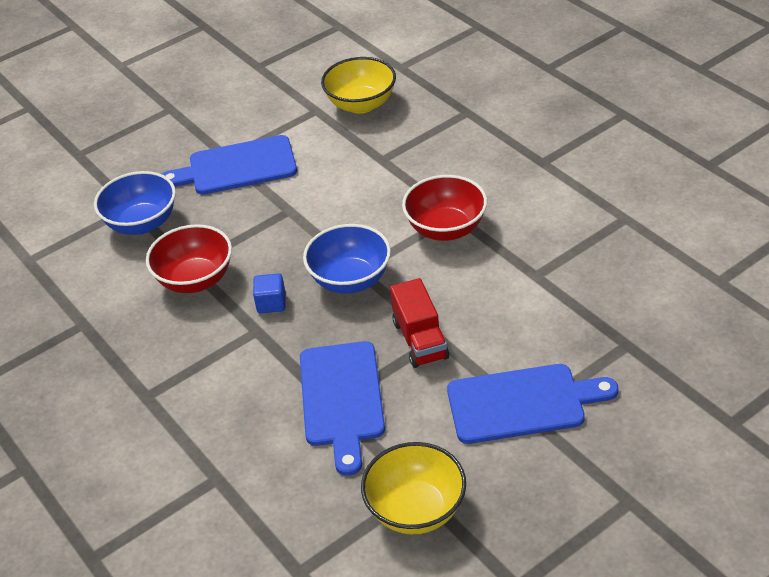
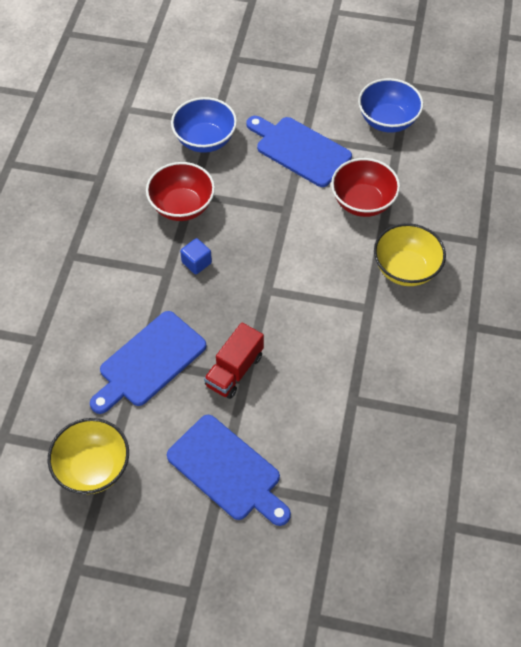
camera: 45 degrees right, 15 degrees up
blue bowl [303,224,391,294] -> blue bowl moved to [358,78,423,133]
yellow bowl [321,57,396,114] -> yellow bowl moved to [374,223,446,286]
red bowl [402,175,487,241] -> red bowl moved to [331,158,400,217]

